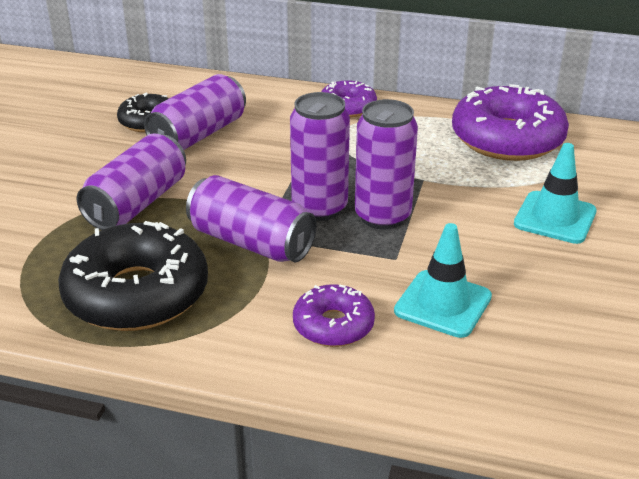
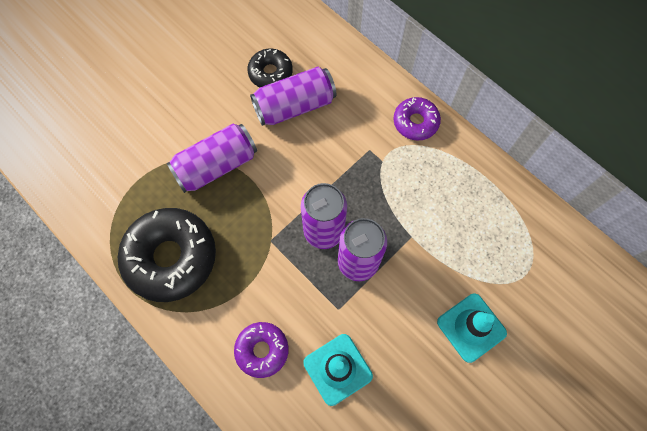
camera: 30 degrees right, 35 degrees up
purple can [186,175,317,263] -> none
purple donut [452,84,569,161] -> none

